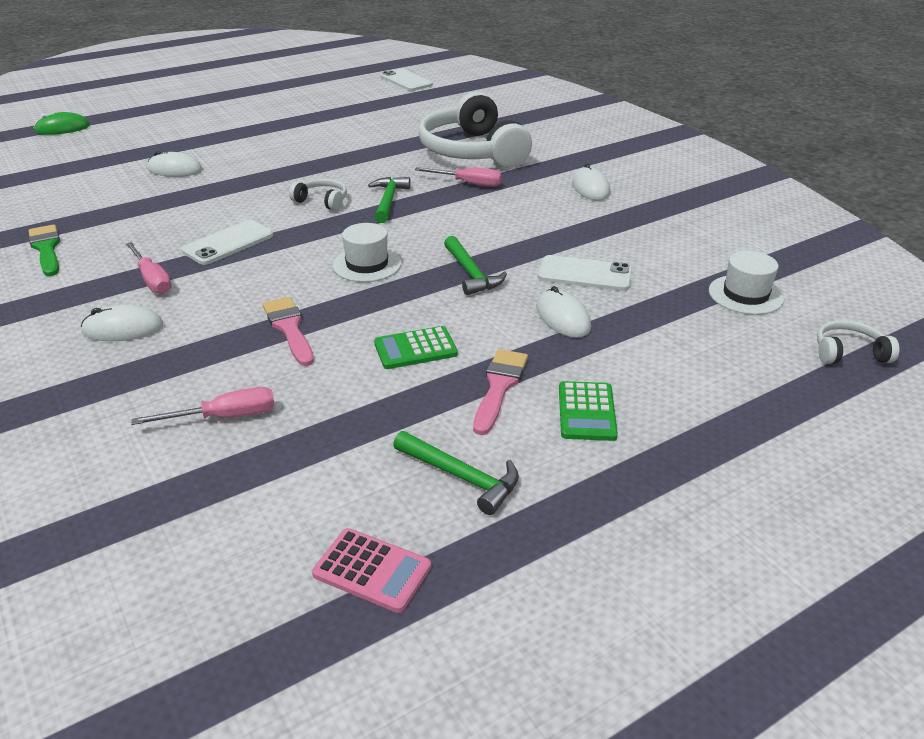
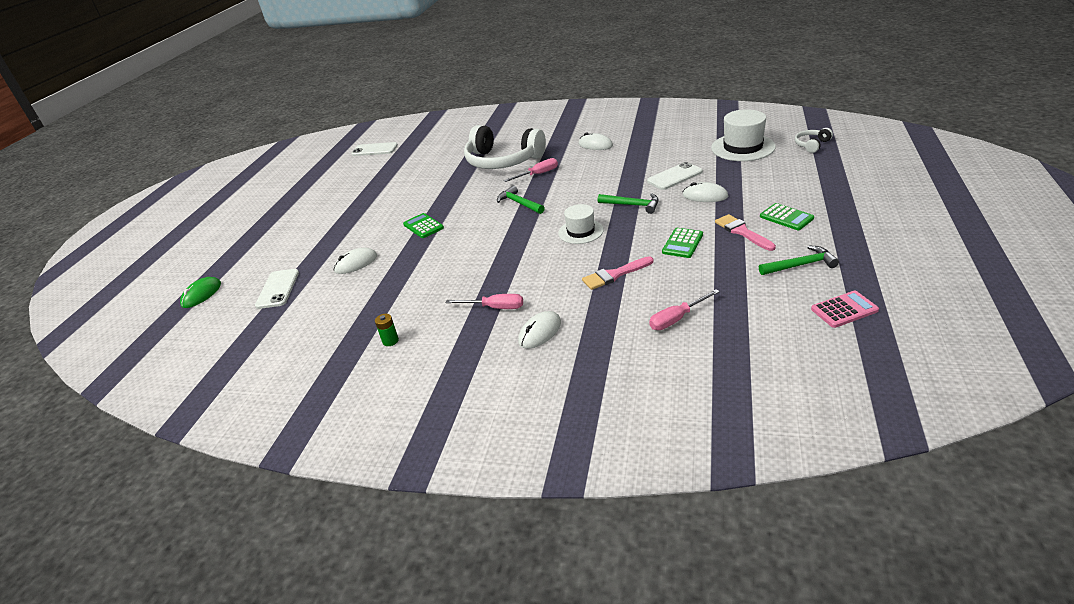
camera: 40 degrees left, 0 degrees up
green brush [29,224,60,276] -> green battery [375,314,399,346]
pink screwdriver [131,387,275,425] -> pink screwdriver turned 150 degrees counterclockwise [649,289,720,330]
white phone [181,220,274,265] -> white phone moved to [255,269,299,309]
pink brush [263,297,314,366] -> pink brush turned 45 degrees counterclockwise [582,256,653,290]
white headphones [289,179,347,211] -> none
white hat [709,251,784,315] -> white hat [711,109,776,161], size x1.56
none -> green calculator [403,213,444,238]

